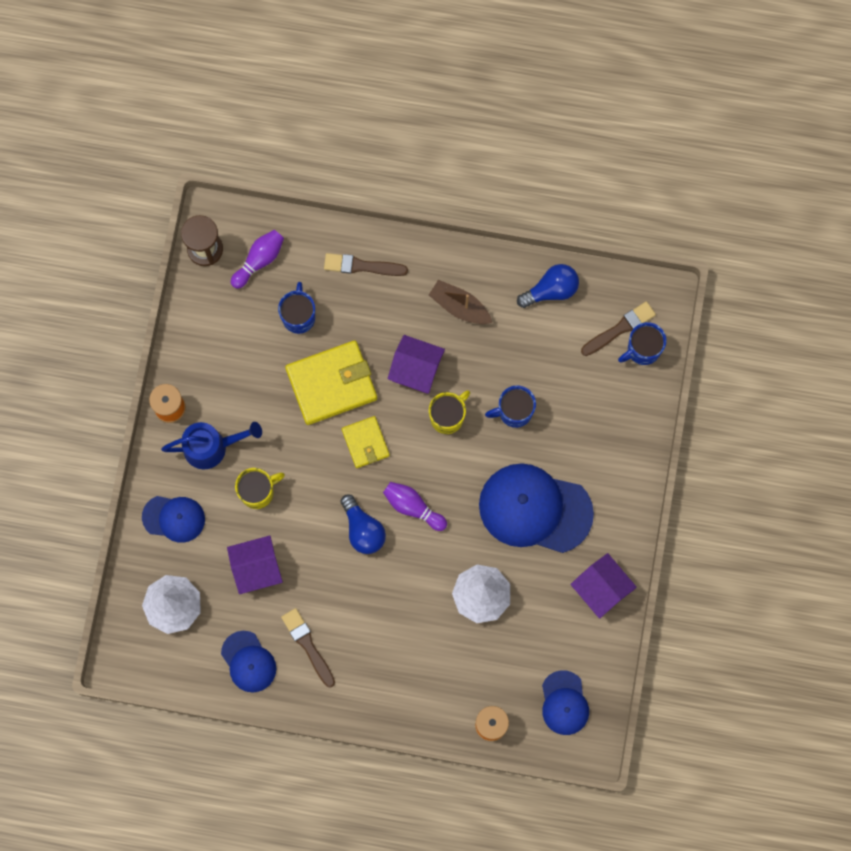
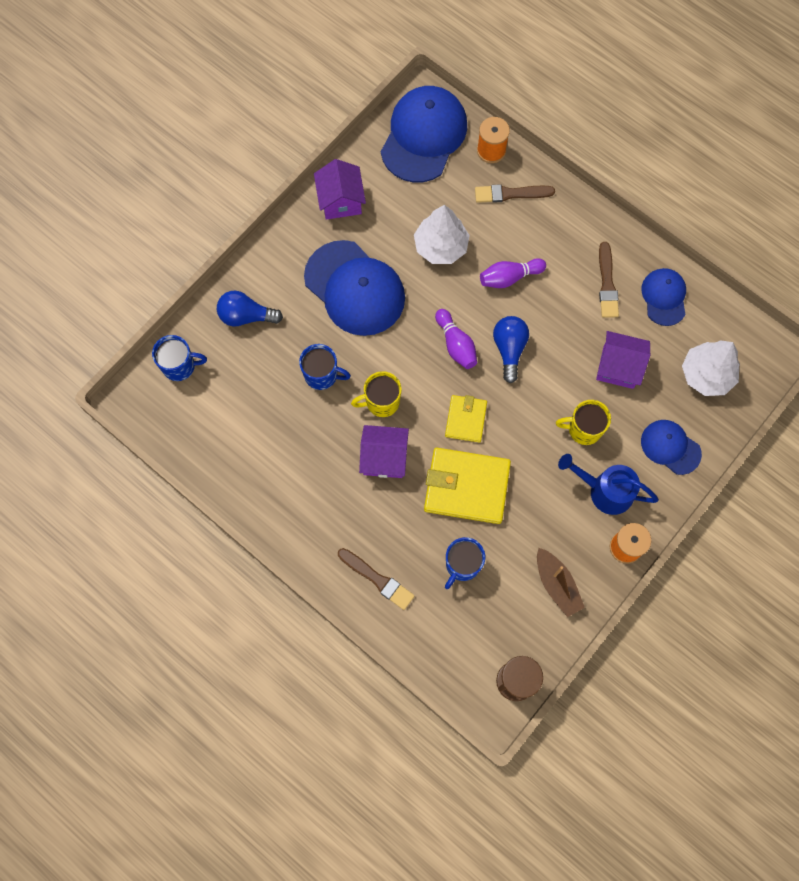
camera: 150 degrees left, 5 degrees down
purple bowling pin [231,230,284,289] -> purple bowling pin moved to [480,258,546,288]
purple house [388,335,445,394] -> purple house turned 45 degrees counterclockwise [359,425,409,478]
brown boat [429,280,492,324] -> brown boat moved to [537,548,585,617]
blue light bulb [517,264,579,308] -> blue light bulb moved to [217,291,283,327]
blue cap [542,670,589,735] -> blue cap [381,86,467,183], size x1.82
brown brush [581,301,656,356] -> brown brush moved to [475,184,555,203]

